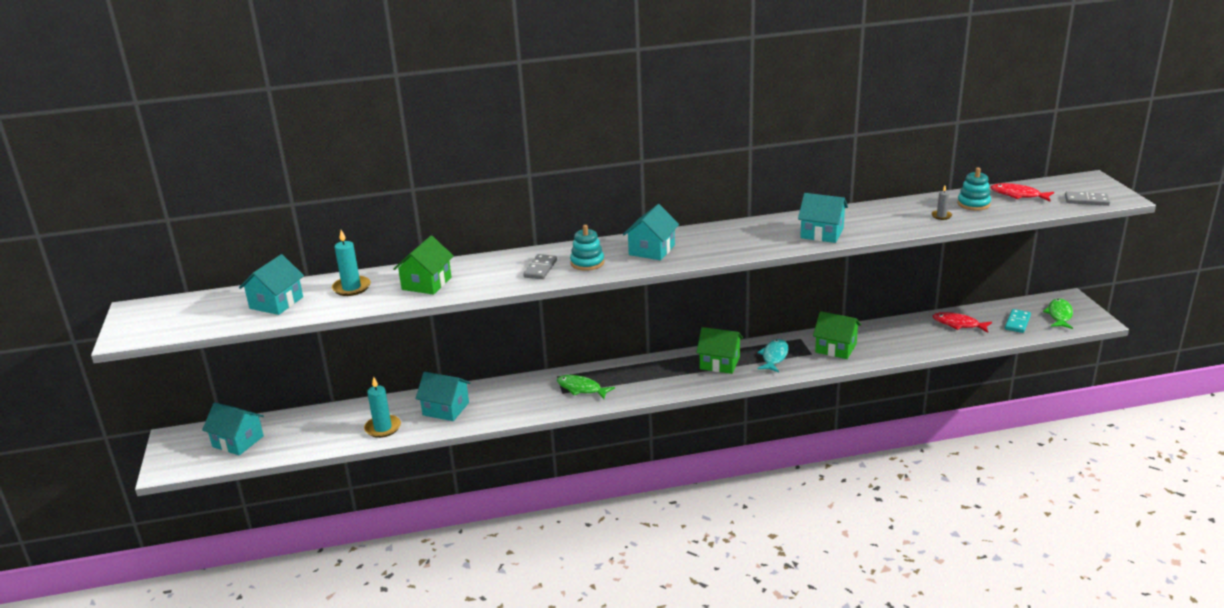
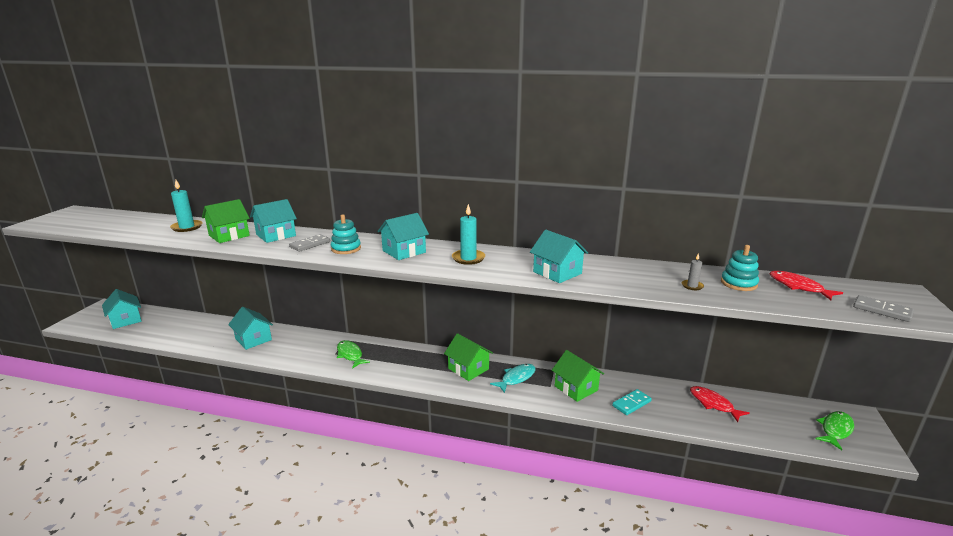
camera: 25 degrees right, 5 degrees down
turquoise house [239,254,304,315] -> turquoise house moved to [250,199,297,243]
turquoise candle [364,377,401,438] -> turquoise candle moved to [452,204,485,265]
turquoise domino [1005,309,1031,333] -> turquoise domino moved to [612,389,652,415]

